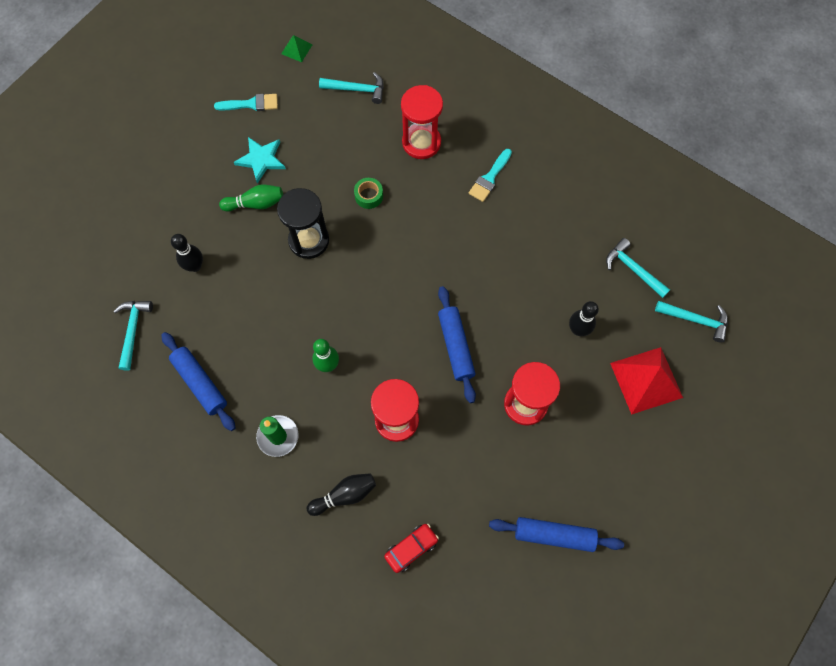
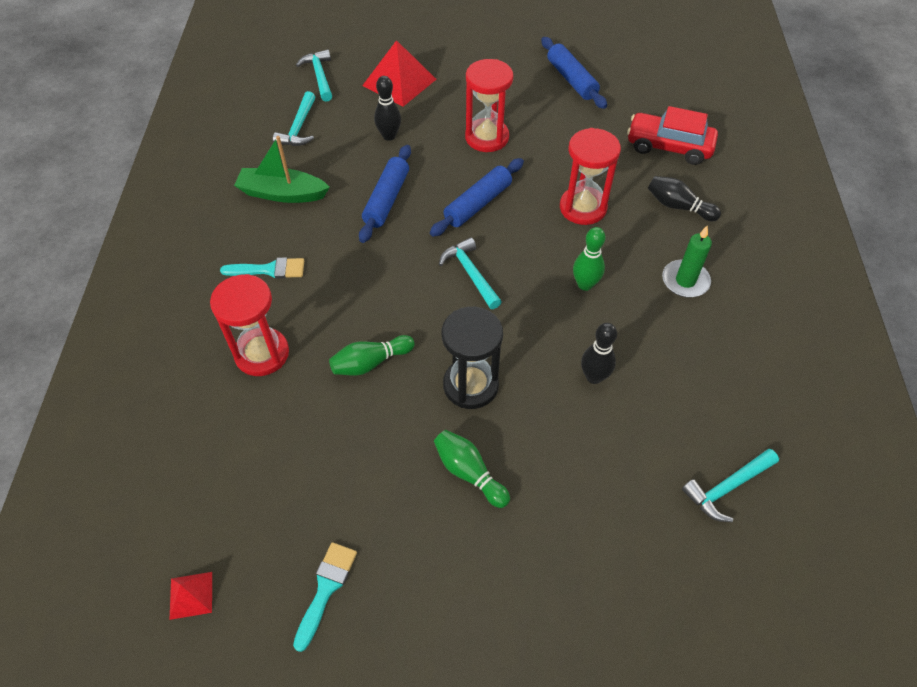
camera: 125 degrees left, 15 degrees down
blue rolling pin [161,332,235,431] -> blue rolling pin moved to [359,145,411,243]
black bowling pin [171,234,203,272] -> black bowling pin moved to [581,323,617,384]
turquoise brush [214,94,278,111] -> turquoise brush turned 60 degrees clockwise [293,542,357,652]
turquoise star [234,137,286,184] -> none
green pyramid [281,35,312,62] -> red pyramid [170,572,212,620]
turquoise hammer [319,72,384,104] -> turquoise hammer moved to [439,237,501,309]
green tape [354,178,383,209] -> green bowling pin [329,335,415,376]
red car [384,524,439,573] -> red car [627,106,718,165], size x1.64
none -> green boat [234,136,330,203]

